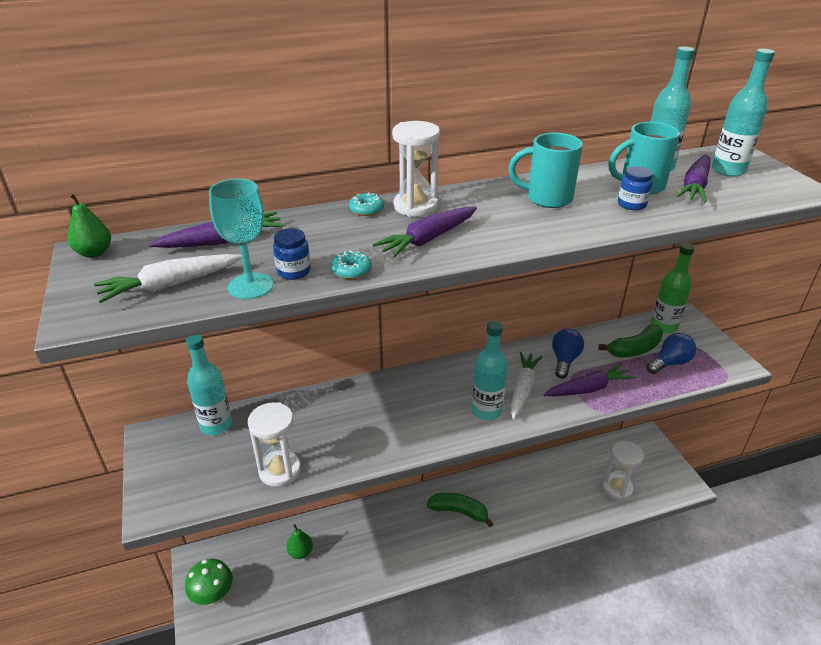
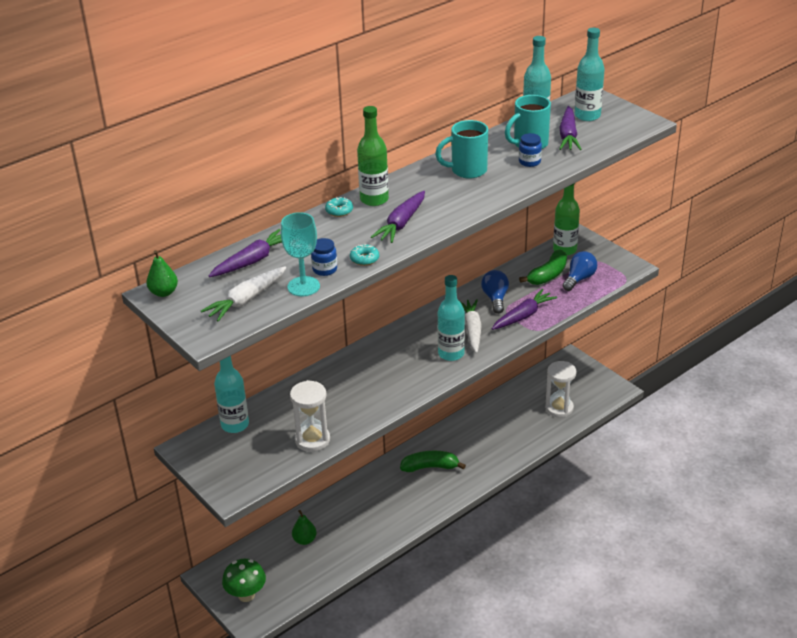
camera: 20 degrees left, 0 degrees up
white hourglass [392,121,440,217] -> green bottle [357,106,389,206]

